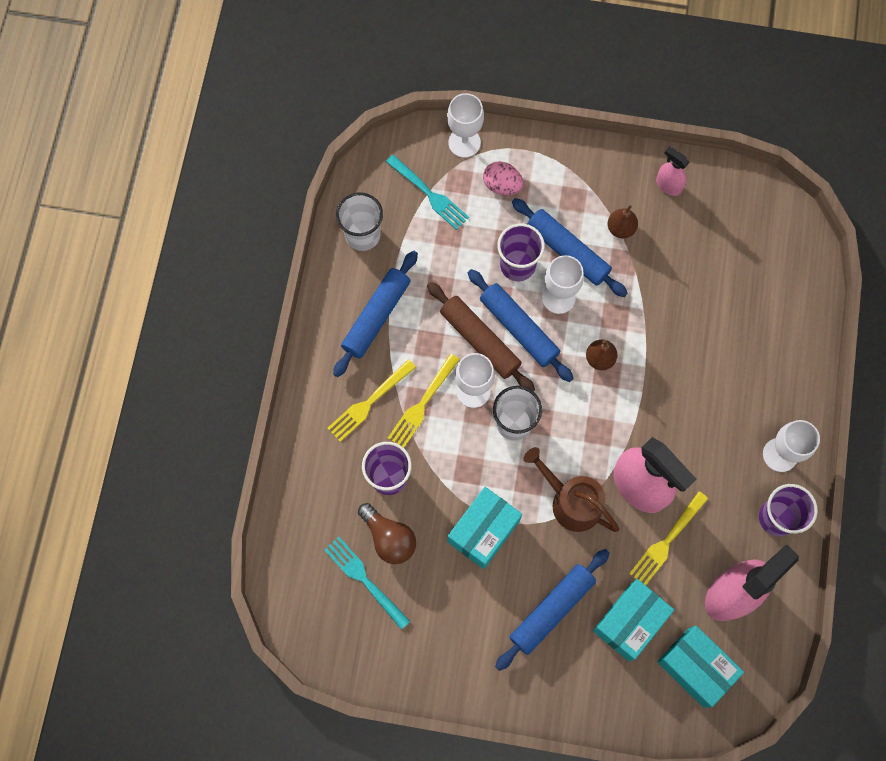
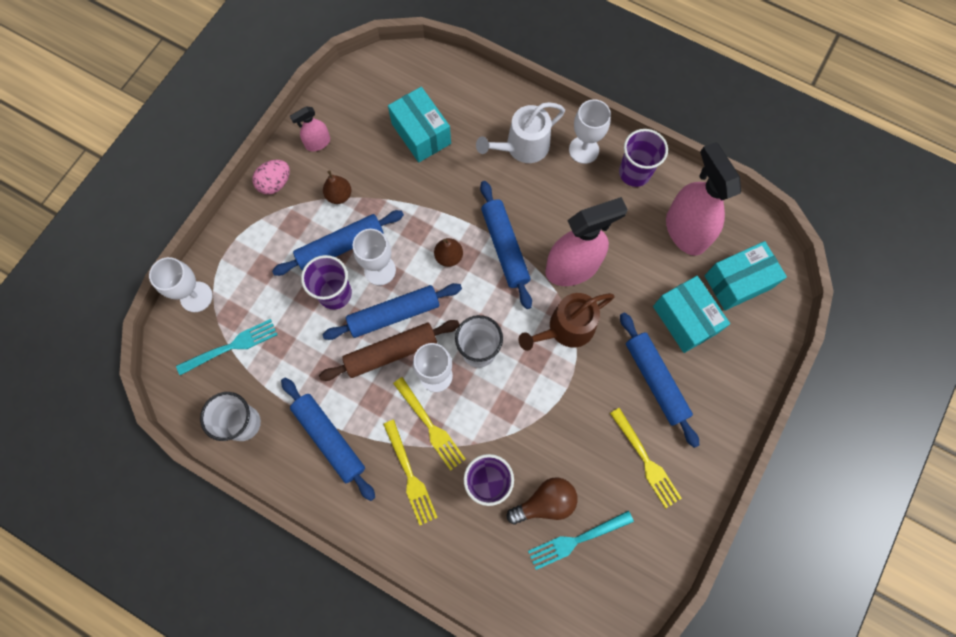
camera: 70 degrees left, 0 degrees up
turquoise box [448,487,522,569] -> turquoise box moved to [388,87,451,162]
pink egg [483,161,524,195] -> pink egg moved to [252,160,290,195]
yellow fork [629,491,708,585] -> yellow fork moved to [610,408,682,508]
none -> white watering can [476,102,565,163]
none -> blue rolling pin [480,181,532,309]

